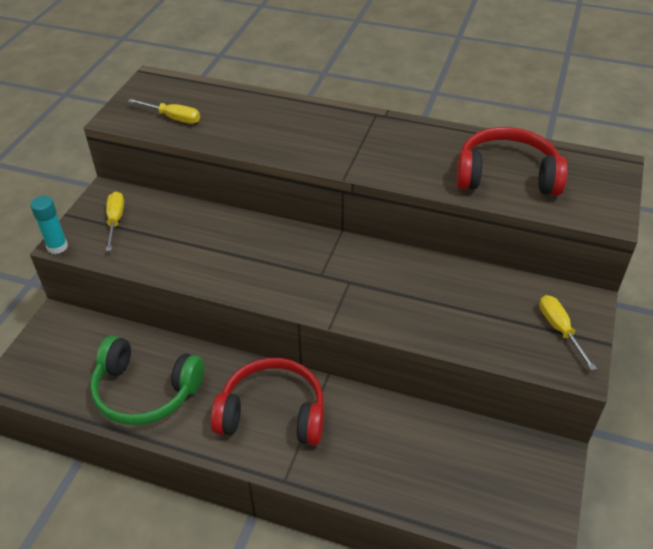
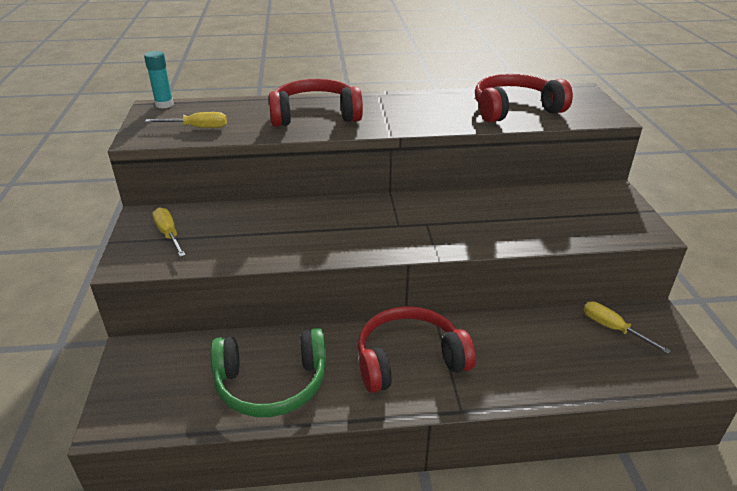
camera: 25 degrees left, 10 degrees down
turquoise glue stick [30,196,68,254] -> turquoise glue stick moved to [144,51,174,108]
yellow screwdriver [539,295,597,370] -> yellow screwdriver moved to [584,301,671,354]
none -> red headphones [269,79,363,127]

